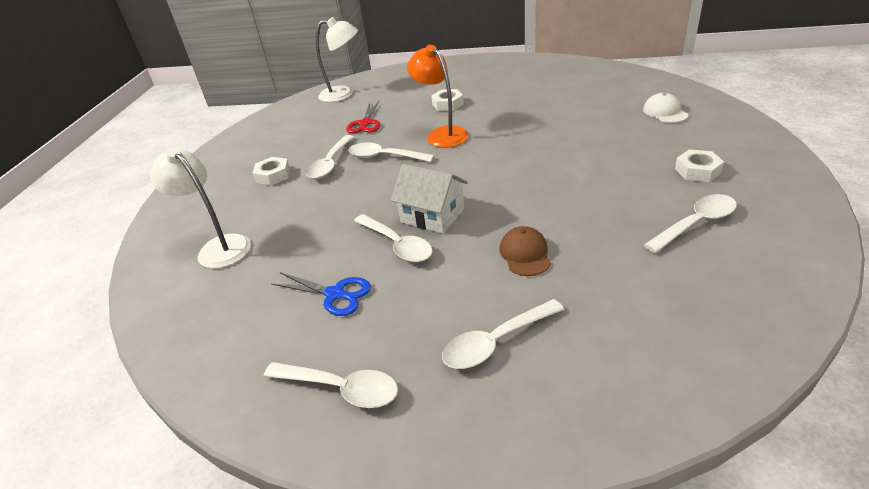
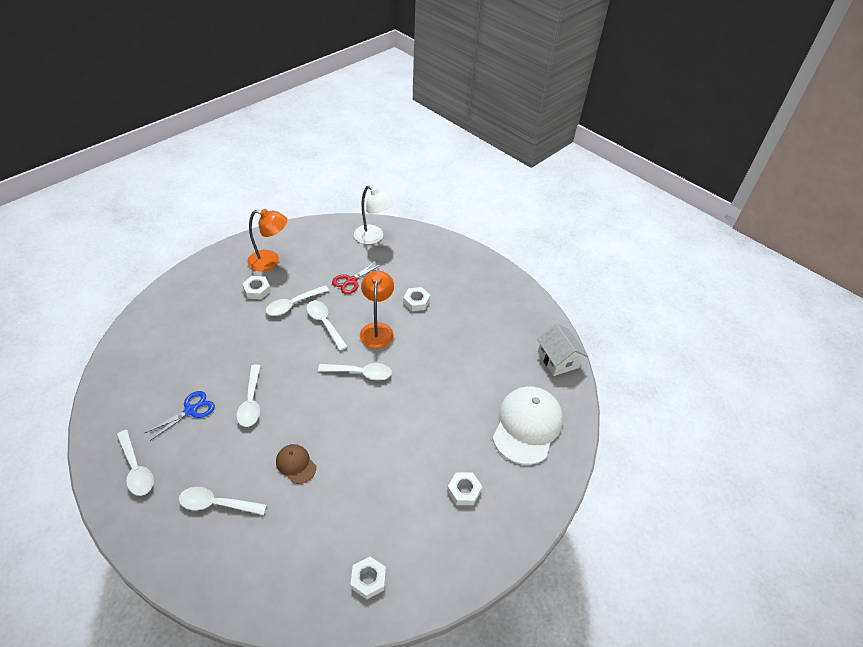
camera: 30 degrees right, 10 degrees up
white lamp [150,147,251,269] -> none
blue scissors [271,273,371,316] -> blue scissors turned 105 degrees counterclockwise [145,391,215,441]
white house [391,164,468,234] -> white house moved to [537,323,588,376]
brown cap [499,226,551,276] -> brown cap turned 75 degrees counterclockwise [276,444,316,484]
white cap [643,93,688,123] -> white cap [492,386,563,465], size x2.08
white spoon [644,194,737,253] -> white spoon moved to [318,363,392,380]
none -> orange lamp [247,209,288,271]
none -> white nut [351,557,386,599]

